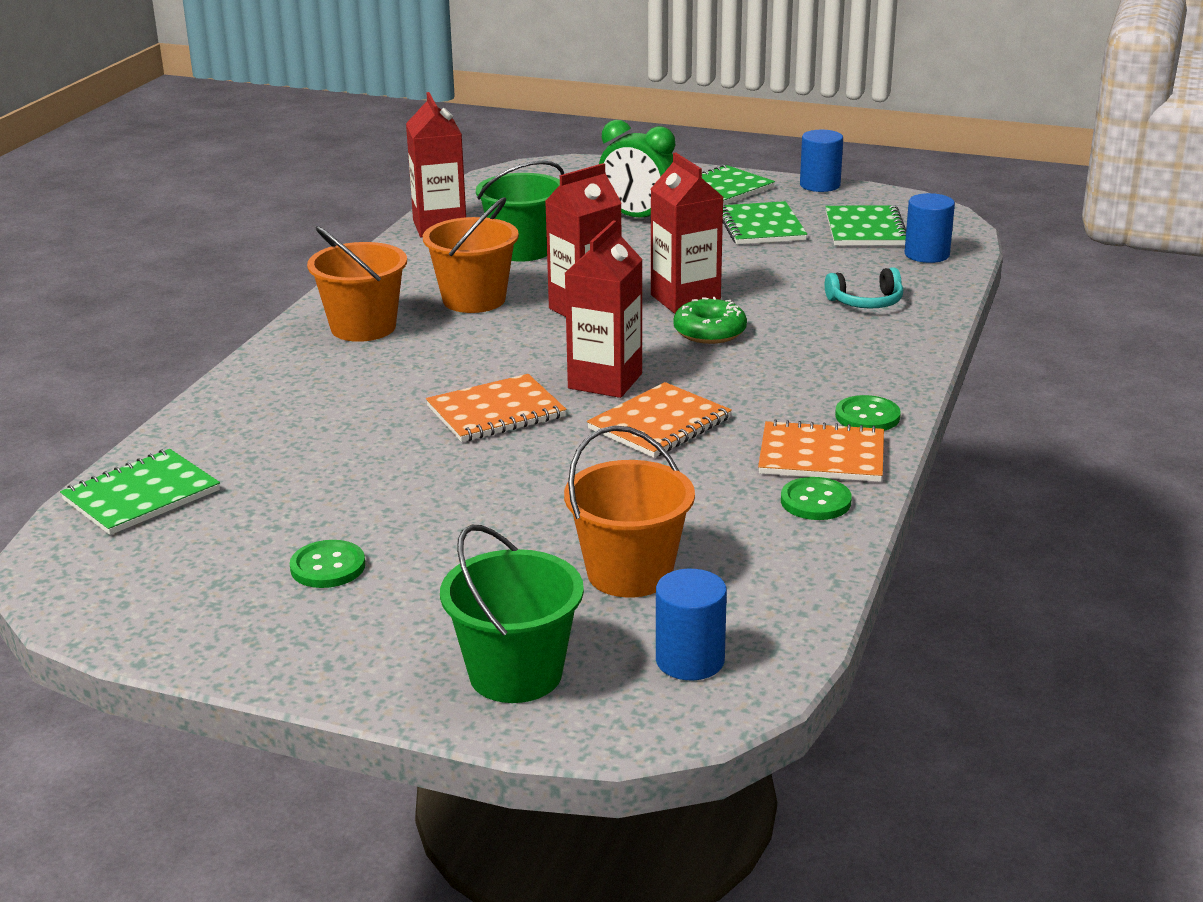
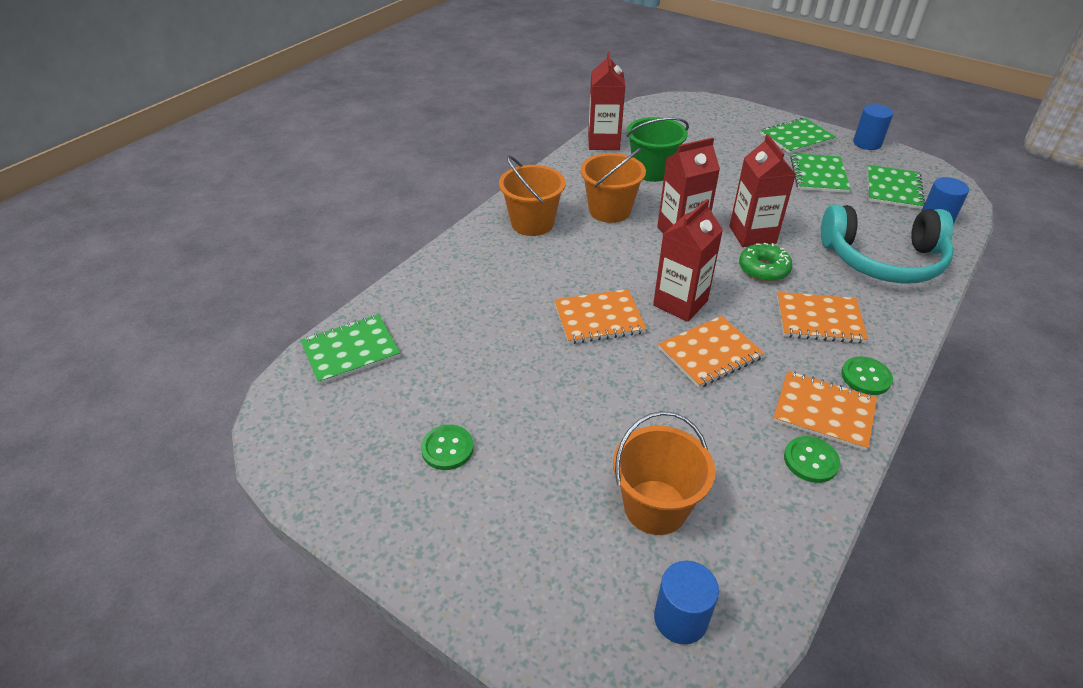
camera: 15 degrees right, 15 degrees up
green bucket [440,525,584,703] -> none
green clock [599,120,675,218] -> none
turquoise headphones [825,267,903,309] -> turquoise headphones [821,205,954,284], size x2.21
none -> orange notebook [777,292,868,344]

